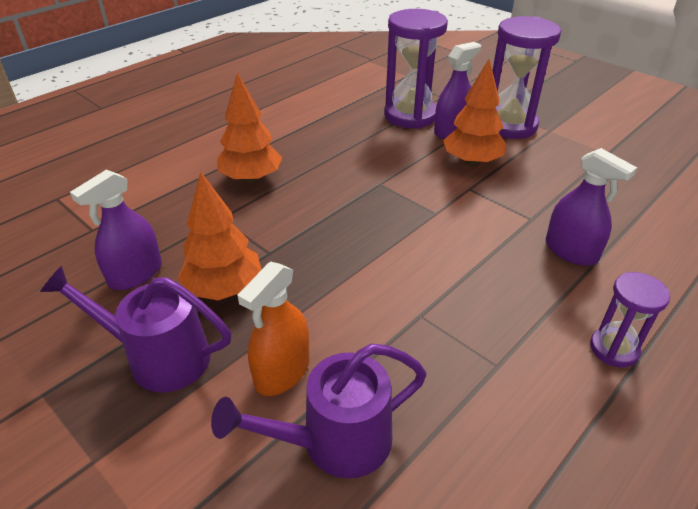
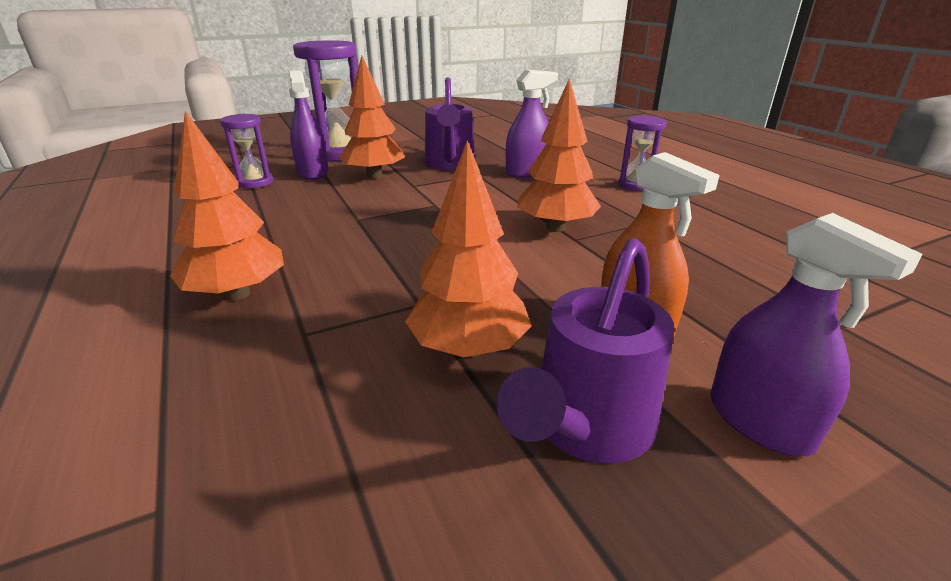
camera: 70 degrees left, 10 degrees down
purple spray bottle [70,170,162,290] -> purple spray bottle moved to [710,213,923,456]
purple watering can [211,343,427,478] -> purple watering can moved to [425,77,475,170]
purple hourglass [384,9,448,129] -> purple hourglass [220,114,273,188], size x0.55
none -> orange tree [517,78,601,232]

